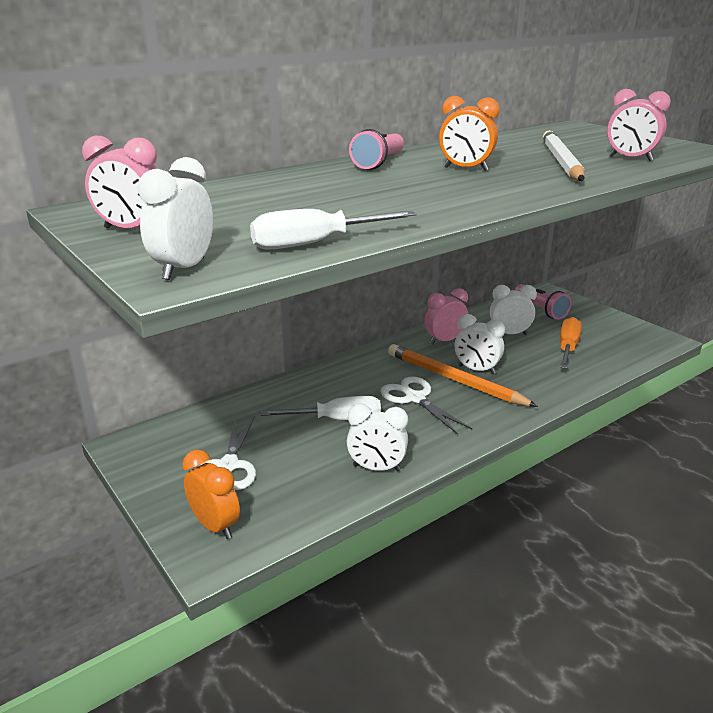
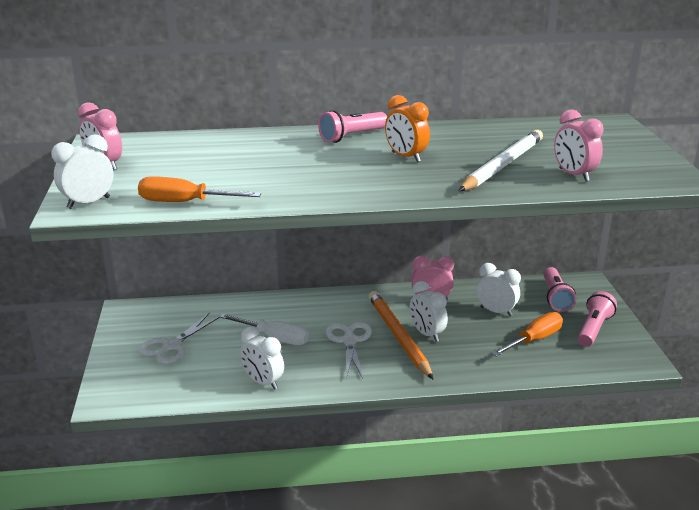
camera: 30 degrees right, 0 degrees up
orange clock [182,450,240,539] -> none
white screwdriver [250,209,417,250] -> orange screwdriver [138,176,261,202]
none -> pink flashlight [577,291,617,347]

